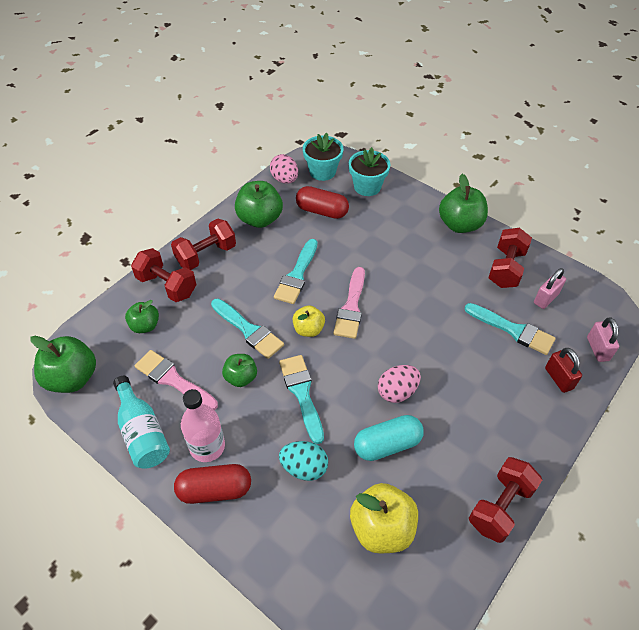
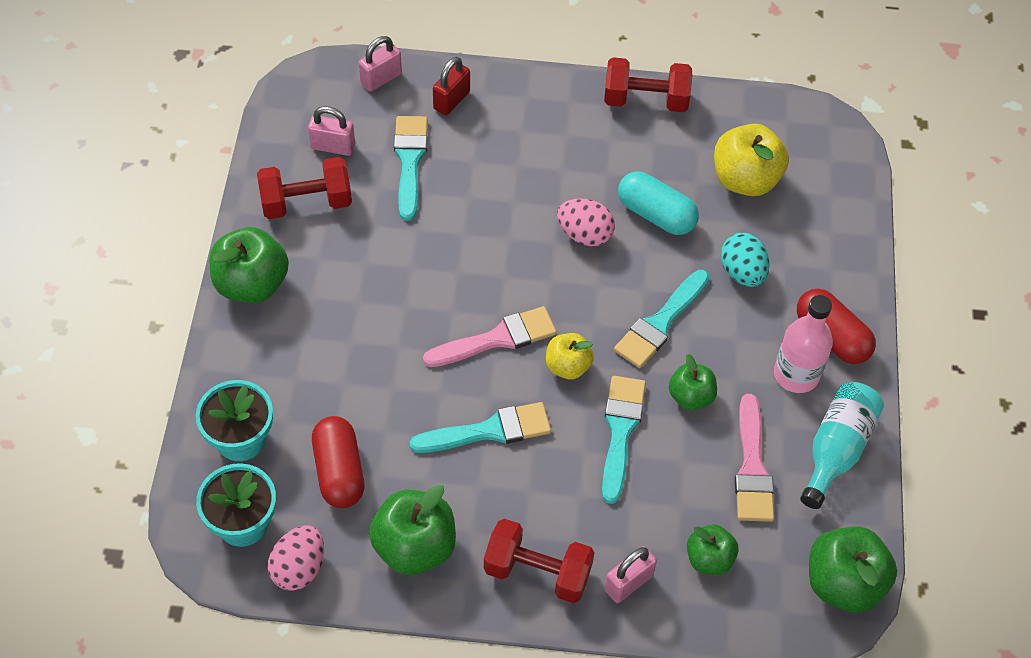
camera: 125 degrees left, 5 degrees up
red dumbbell [131,248,196,302] -> pink padlock [604,546,657,603]

